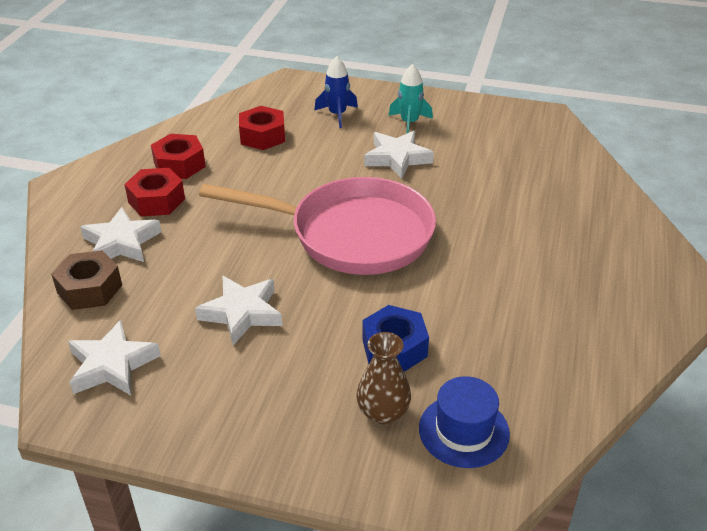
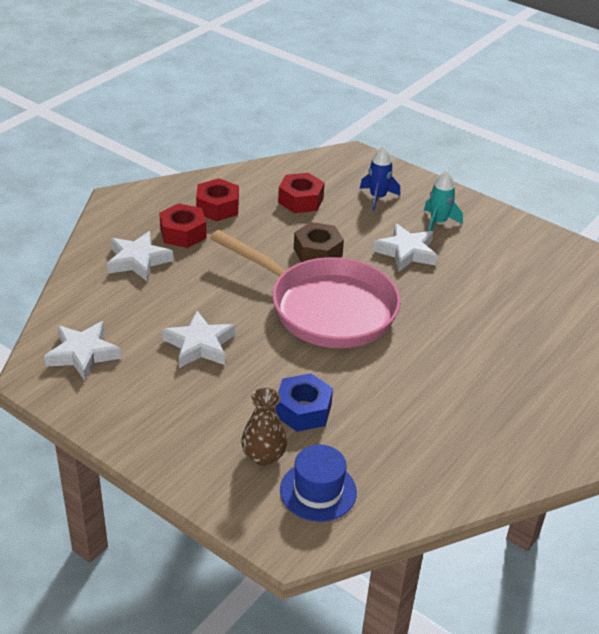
camera: 20 degrees right, 0 degrees up
brown nut [51,250,122,310] -> brown nut moved to [294,222,344,262]

